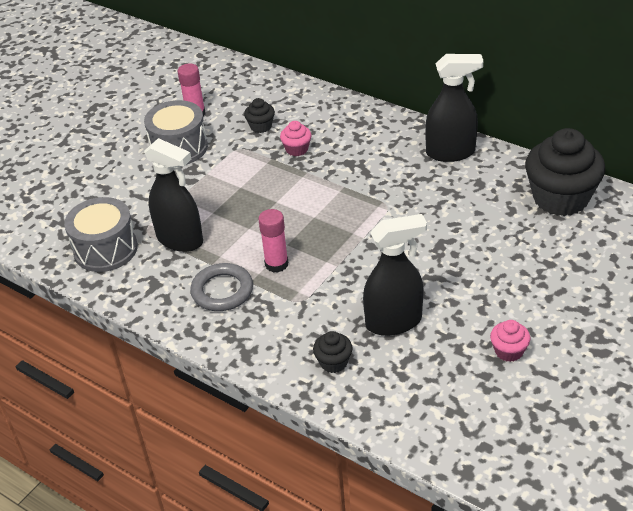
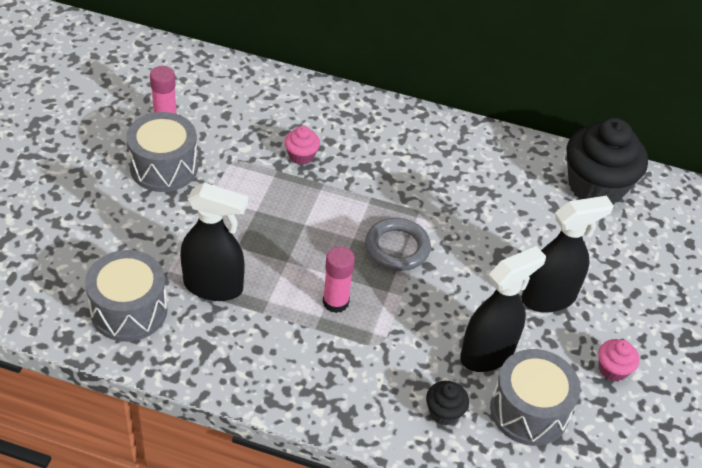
camera: 25 degrees left, 5 degrees up
grey ring [190,263,253,311] -> grey ring moved to [365,218,431,271]
black cupcake [244,98,275,133] -> none
black spray bottle [425,54,483,162] -> black spray bottle moved to [522,196,614,313]
none -> grey drum [490,349,580,446]

